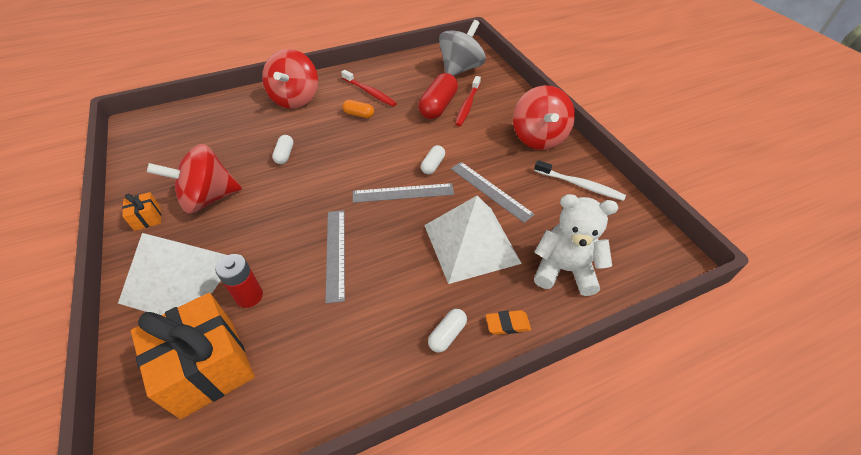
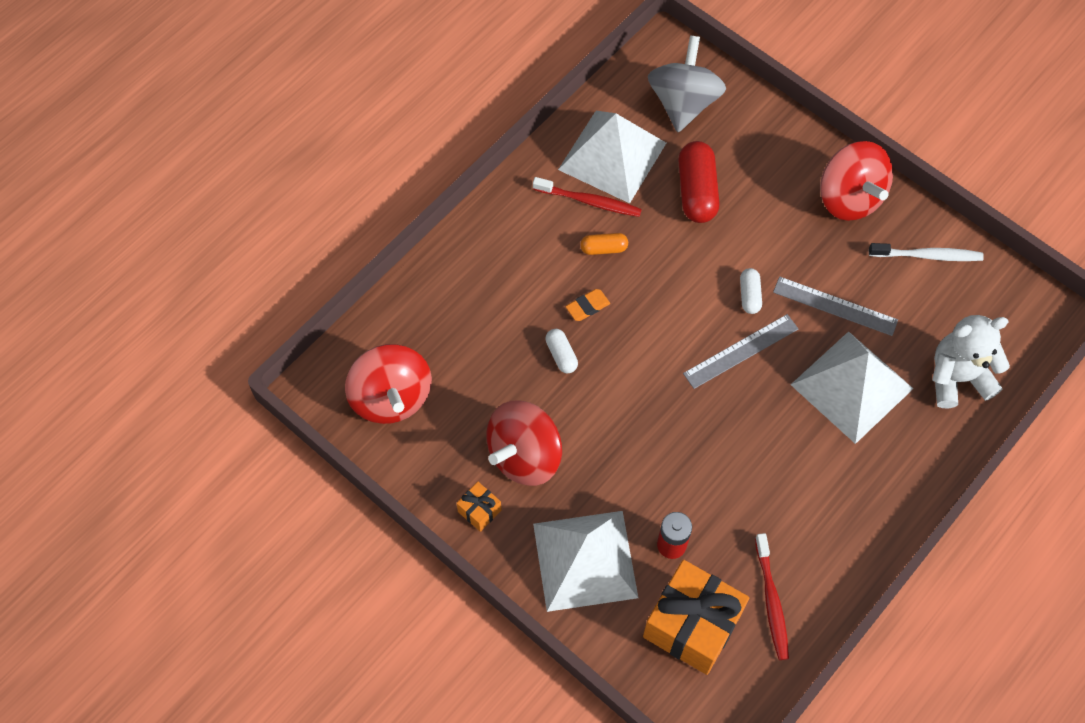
camera: 25 degrees left, 15 degrees up
red spinning top [262,49,318,109] -> red spinning top moved to [345,344,432,424]
grey ruler [325,210,345,304] -> none
white capsule [428,309,467,352] -> none
red toothbrush [455,76,481,126] -> red toothbrush moved to [755,533,789,660]
orange eraser [486,310,531,335] -> orange eraser moved to [565,289,610,321]
none -> white pyramid [558,111,666,203]

